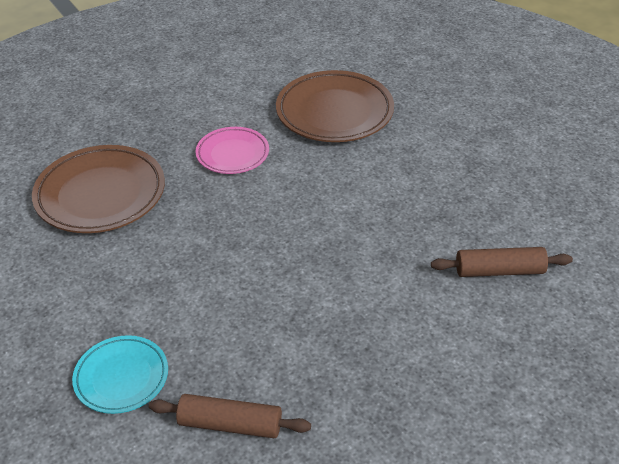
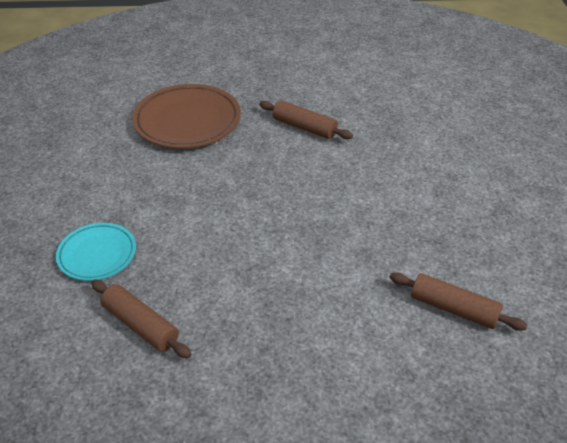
camera: 30 degrees right, 0 degrees up
pink plate [196,127,269,174] -> brown rolling pin [259,100,353,139]
brown plate [276,70,394,142] -> none

